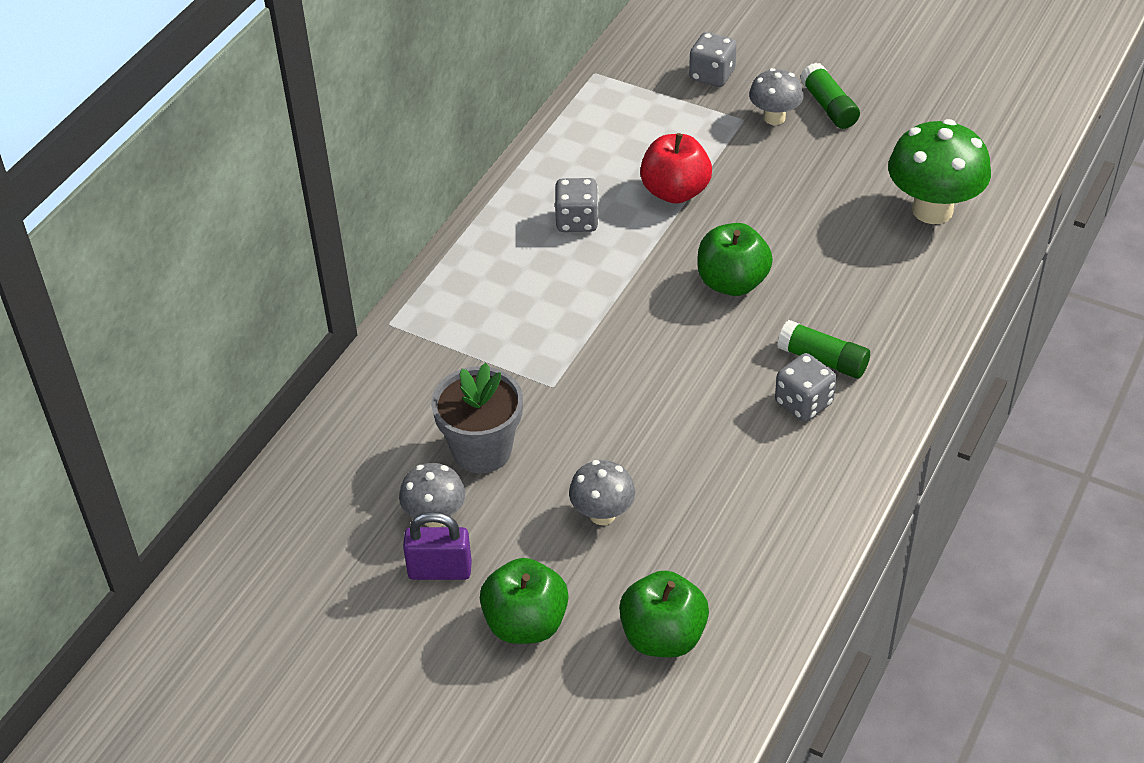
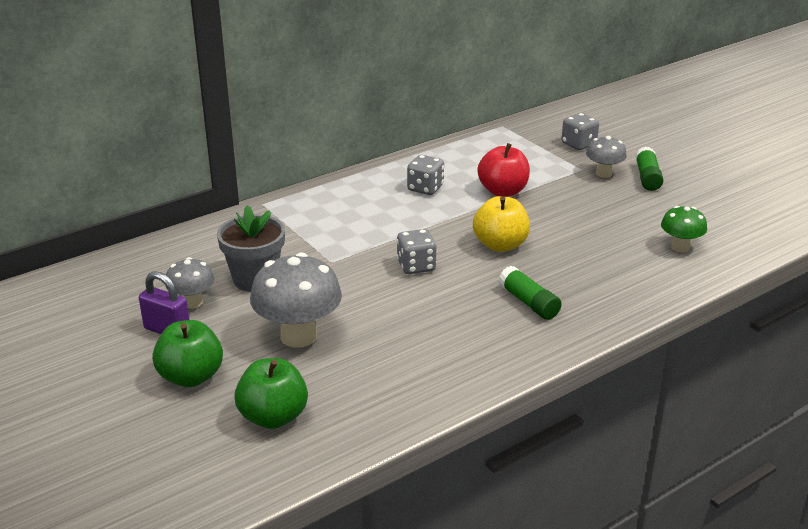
camera: 25 degrees right, 15 degrees down
grey mushroom [569,460,635,525] -> grey mushroom [250,252,342,348], size x1.76
green apple [697,223,773,296] -> yellow apple [473,196,530,252]
grey dice [775,353,837,422] -> grey dice moved to [397,229,436,274]
green mushroom [888,119,991,224] -> green mushroom [661,206,707,252], size x0.57

